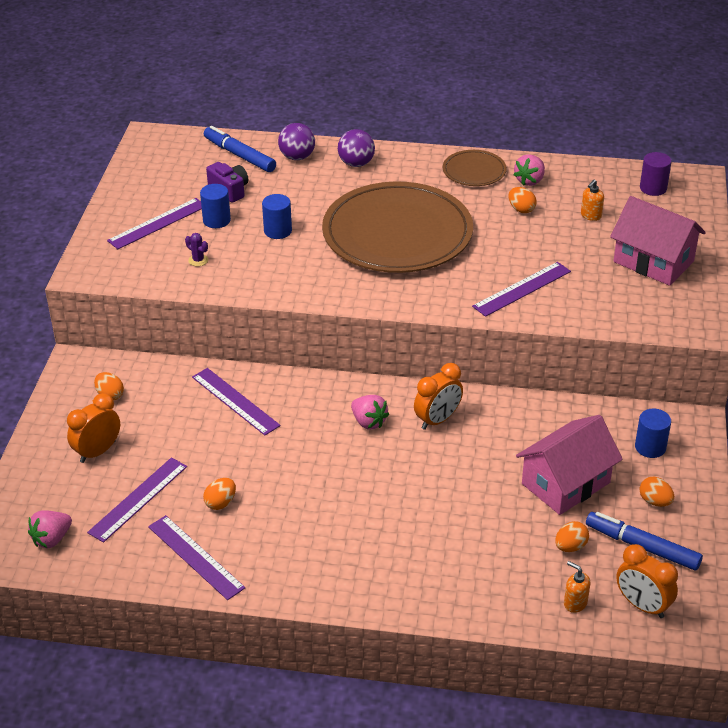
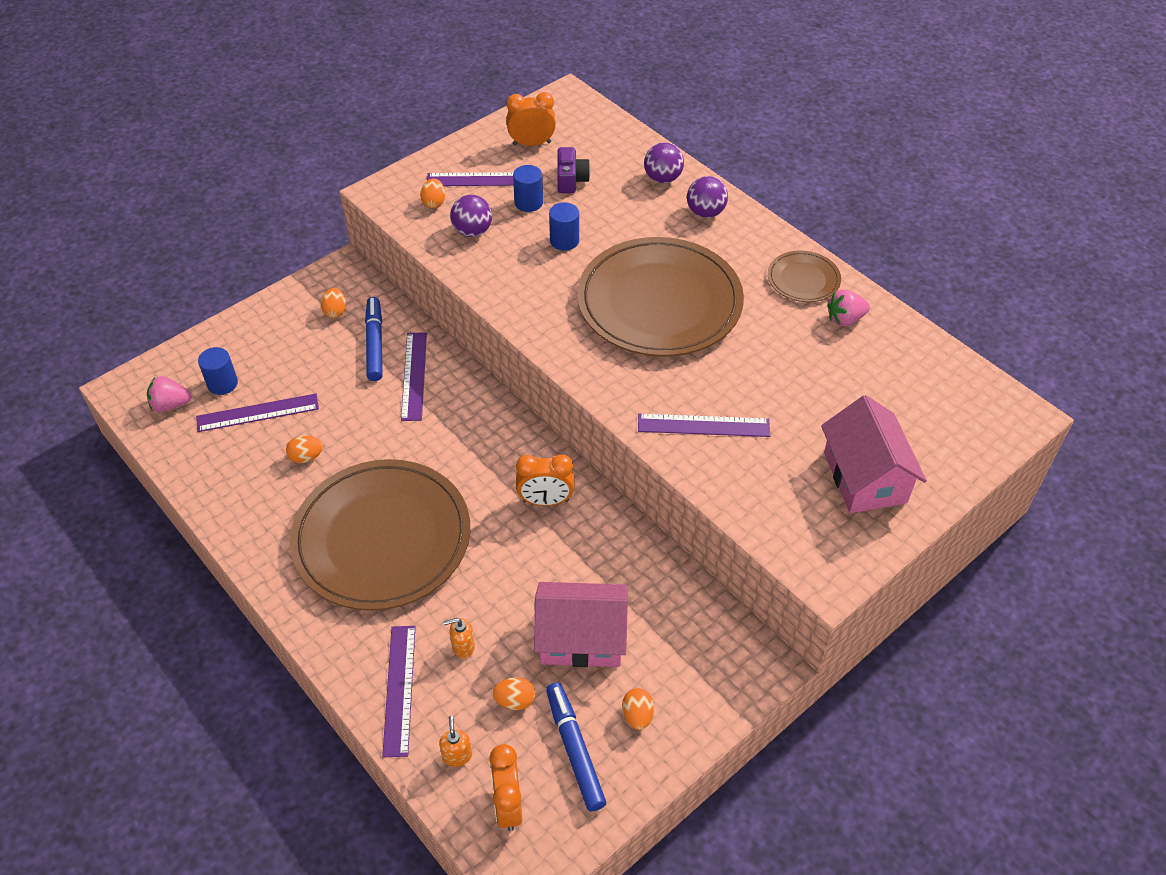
camera: 40 degrees right, 10 degrees up
orange clock [67,393,120,463] -> orange clock moved to [506,92,556,146]
purple ruler [148,515,245,600] -> purple ruler moved to [382,626,416,757]
purple cactus [185,233,208,266] -> purple ball [450,195,492,237]
blue marker [204,126,276,172] -> blue marker moved to [365,297,383,381]
pink strawberry [351,395,389,430] -> none
orange egg [509,187,536,213] -> orange egg moved to [420,178,445,208]
orange soap dispenser [581,179,604,221] -> orange soap dispenser moved to [443,618,475,659]
blue cylinder [635,409,671,458] -> blue cylinder moved to [198,347,238,395]
purple cylinder [640,152,672,196] -> none
none -> brown plate [290,459,470,611]

